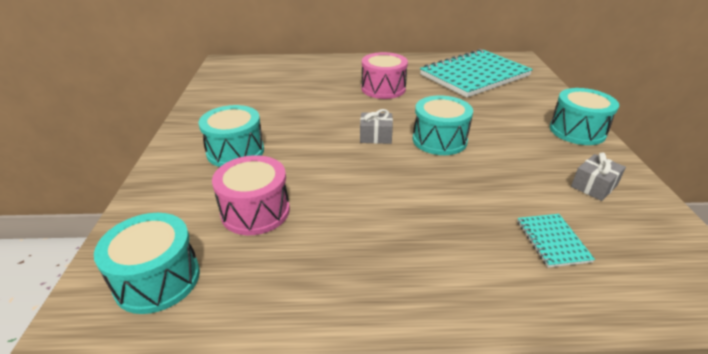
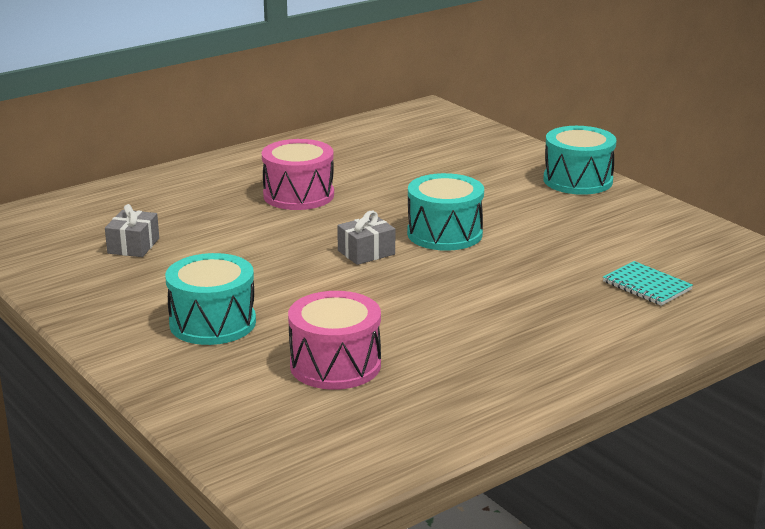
camera: 35 degrees left, 10 degrees down
turquoise drum [94,213,200,314] -> none
turquoise notebook [420,49,533,98] -> none
grey gift [571,153,626,201] -> grey gift moved to [105,204,159,257]

